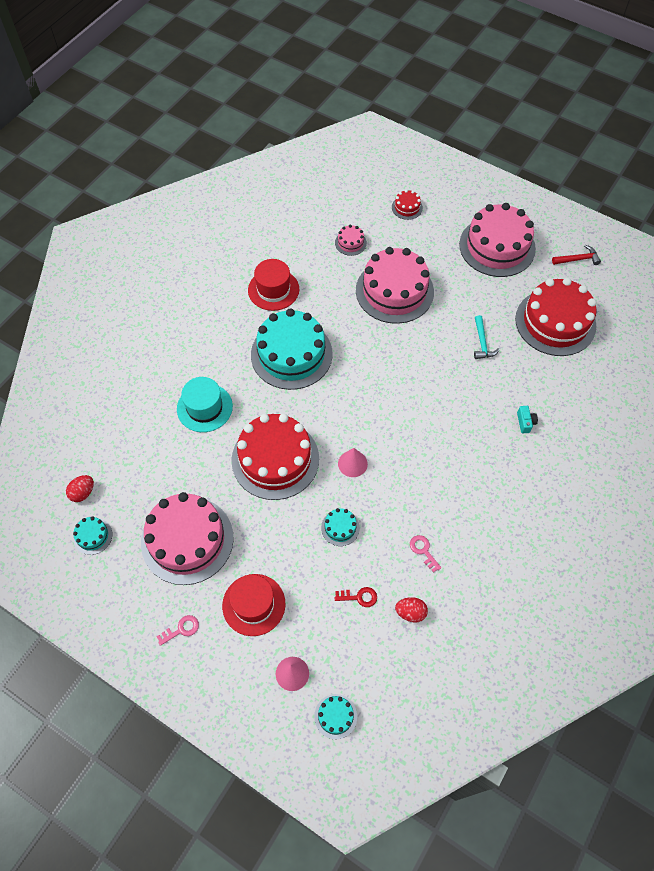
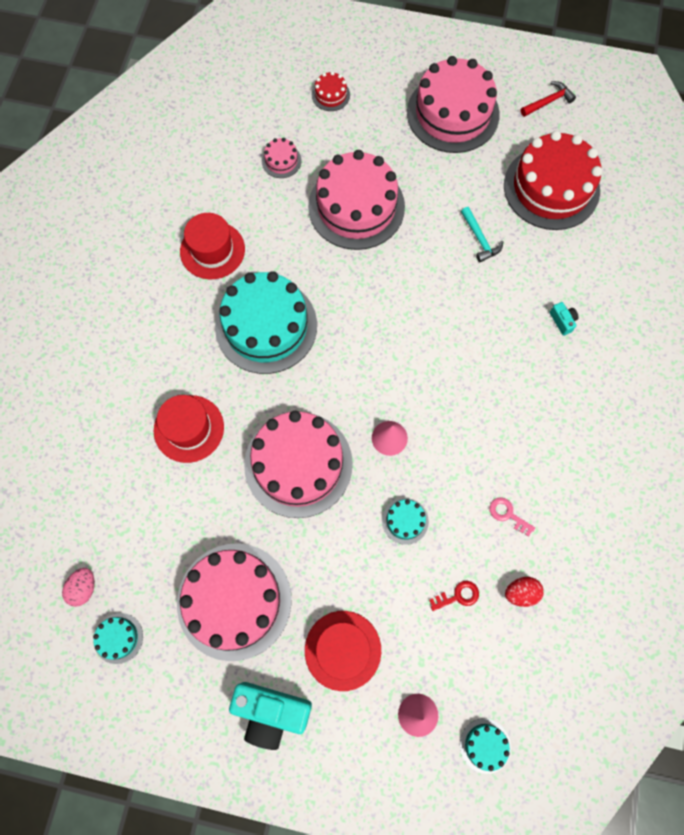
camera: 20 degrees left, 10 degrees up
red egg [66,475,94,502] -> pink egg [62,568,95,607]
pink key [157,615,199,646] -> turquoise camera [229,682,312,750]
turquoise hat [177,377,233,432] -> red hat [154,395,224,463]
red cake [232,414,319,500] -> pink cake [244,411,353,518]

